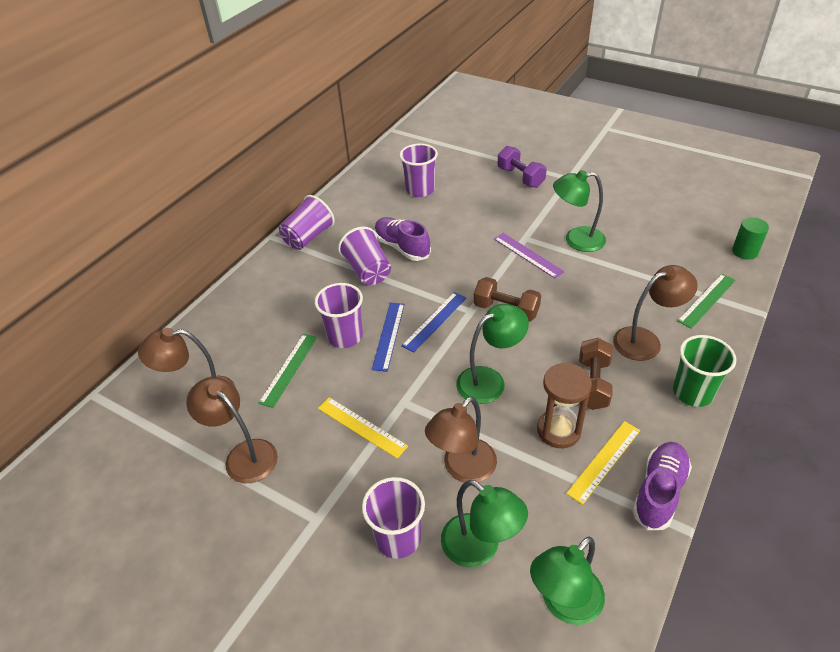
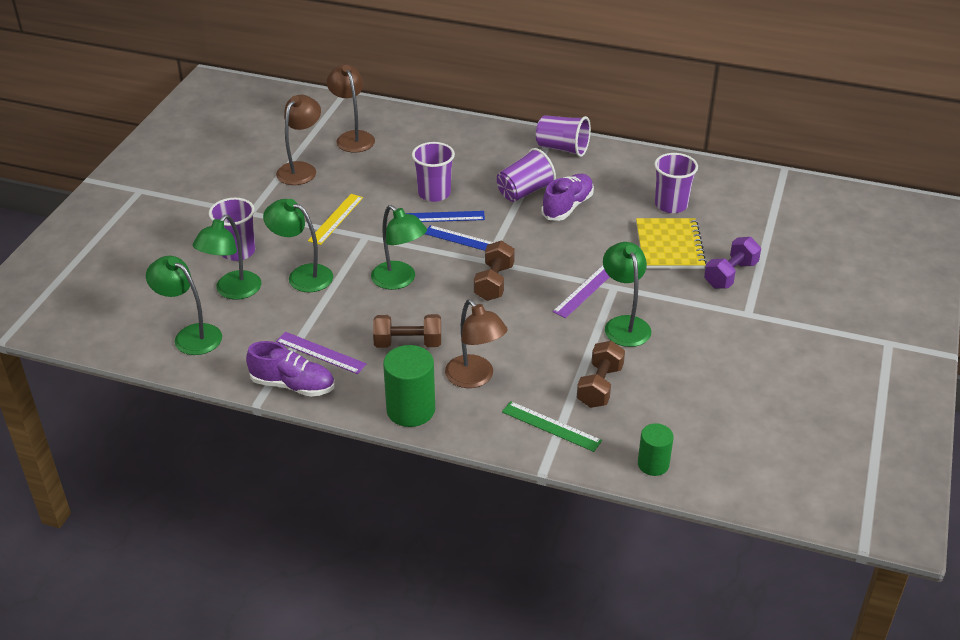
camera: 75 degrees right, 5 degrees down
green ruler [258,334,317,408] -> none
brown lamp [425,396,497,483] -> green lamp [263,199,333,292]
brown hourglass [537,362,592,448] -> none
yellow ruler [566,421,640,505] -> purple ruler [276,332,367,374]
green cup [673,335,736,407] -> green cylinder [383,345,435,427]
none -> brown dumbbell [577,341,625,408]
none -> yellow notebook [636,218,707,269]

